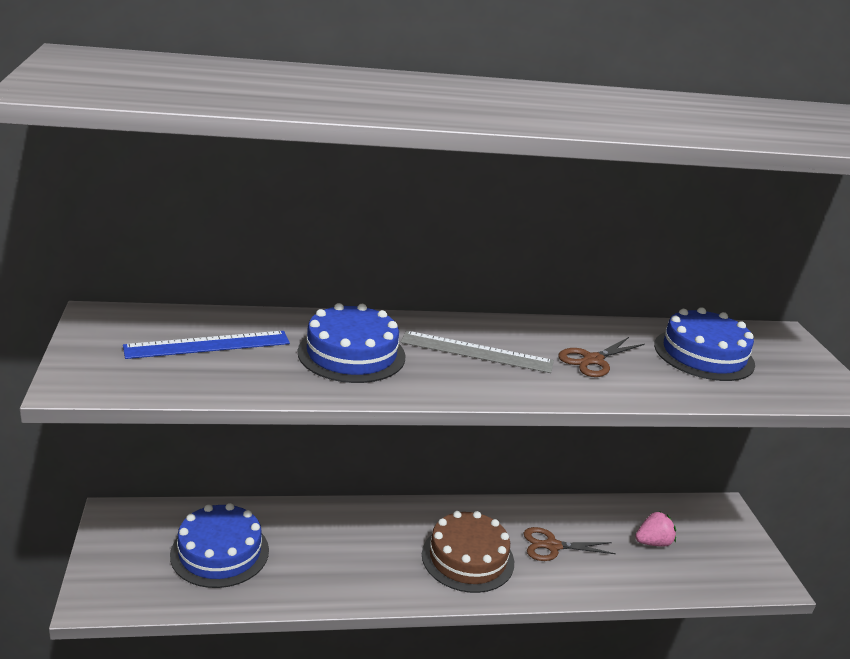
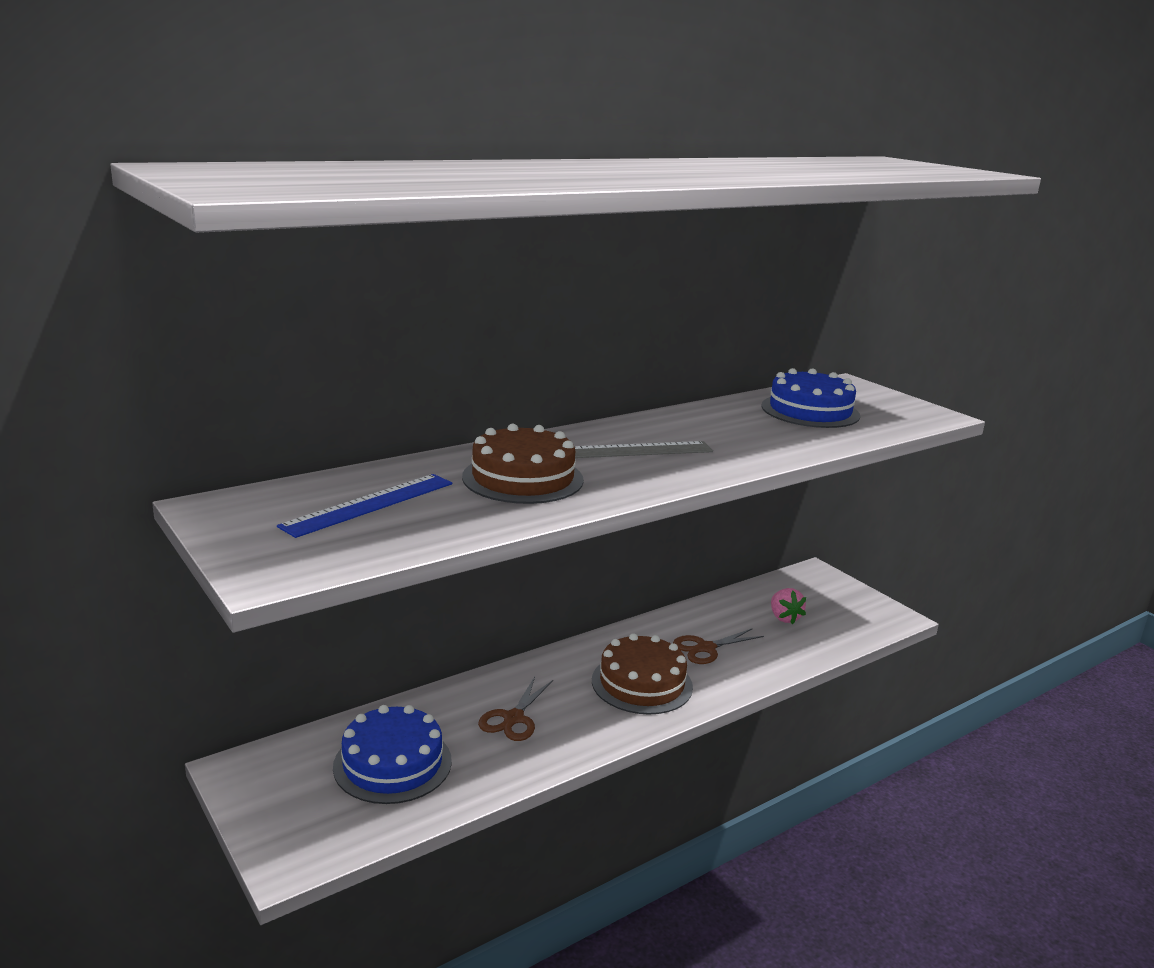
camera: 25 degrees left, 5 degrees down
blue cake [297,303,405,383] -> brown cake [462,424,584,504]
brown scissors [558,337,644,377] -> brown scissors moved to [478,677,553,741]
pink strawberry [635,511,676,547] -> pink strawberry turned 120 degrees clockwise [771,588,806,624]

